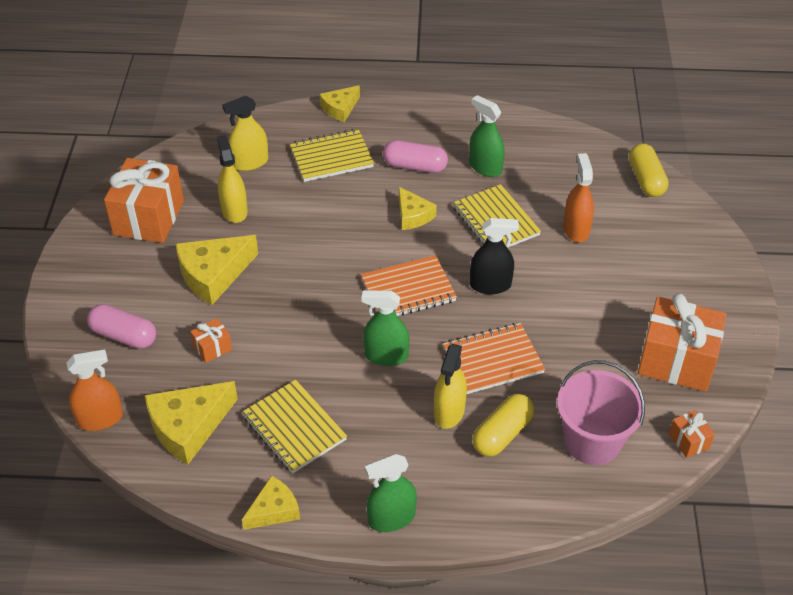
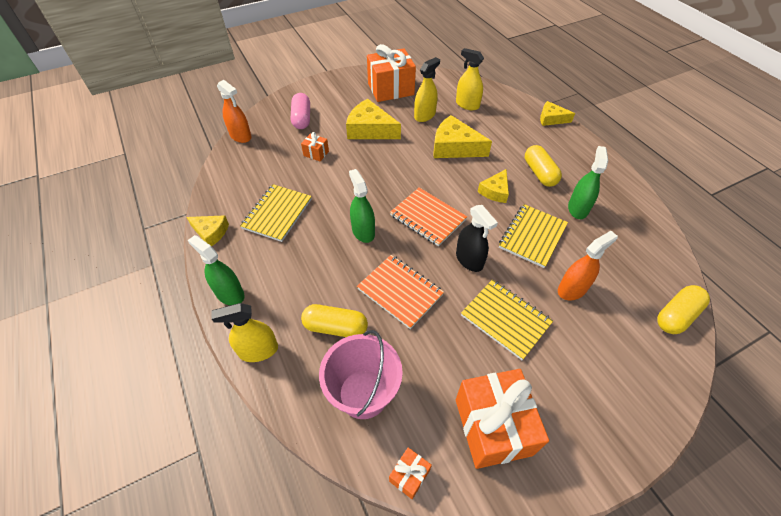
camera: 60 degrees right, 5 degrees up
yellow cheese [145,381,238,465] -> yellow cheese moved to [434,115,492,158]
yellow notebook [290,129,374,182] -> yellow notebook moved to [461,279,553,360]
pink capsule [383,140,448,173] -> yellow capsule [525,145,562,187]
yellow spray bottle [434,344,467,429] -> yellow spray bottle moved to [211,303,278,362]

